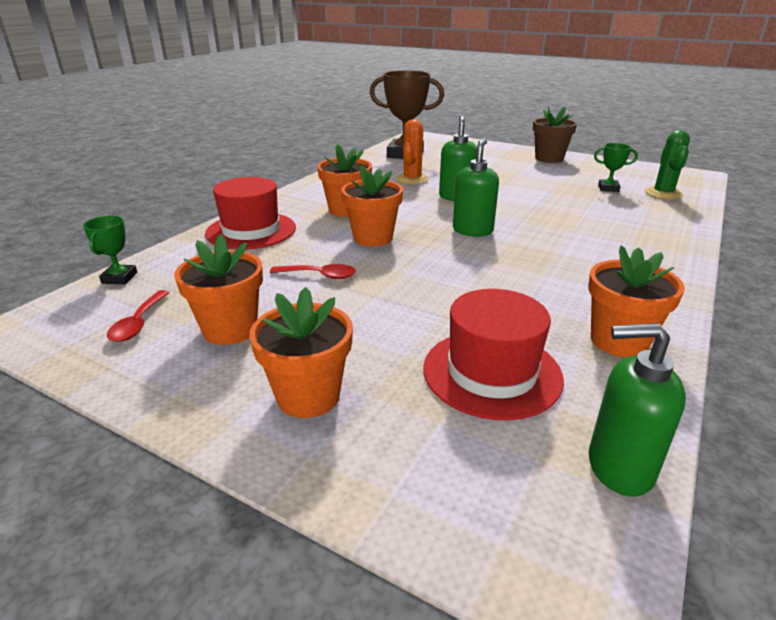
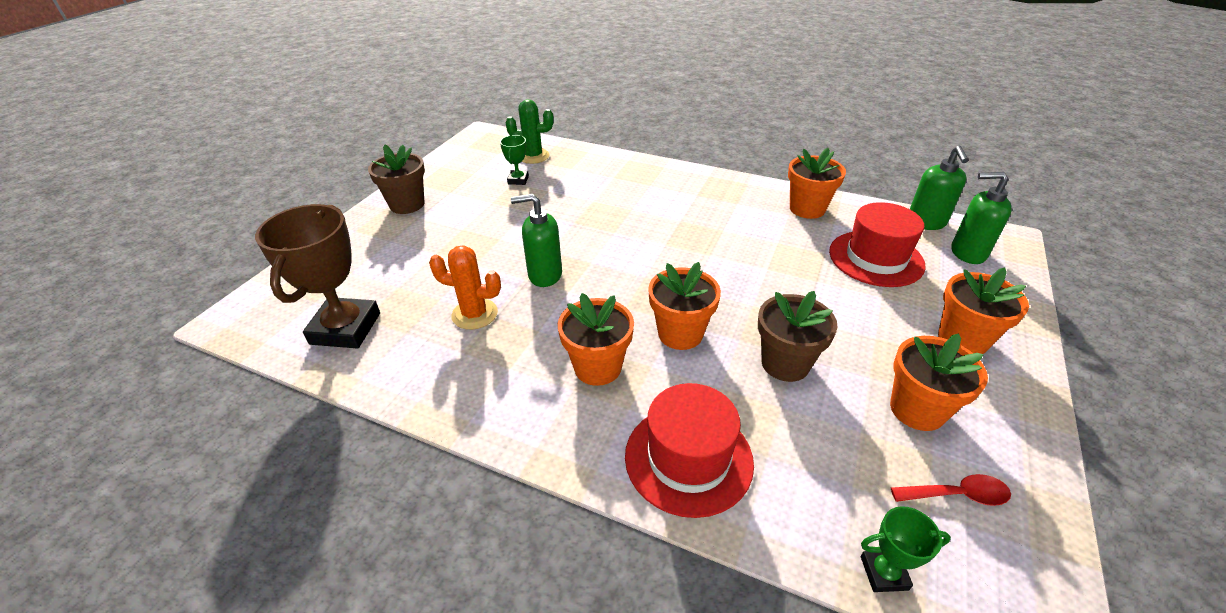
camera: 95 degrees left, 10 degrees up
red spoon [270,264,356,279] -> brown flower pot [758,291,838,382]
green soap dispenser [453,138,499,237] -> green soap dispenser moved to [951,172,1012,264]

